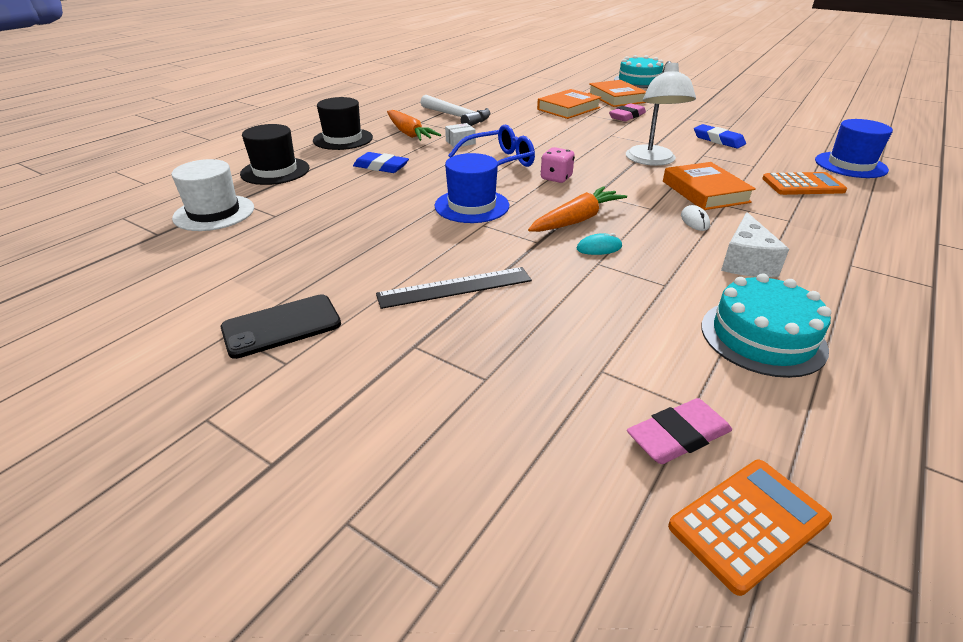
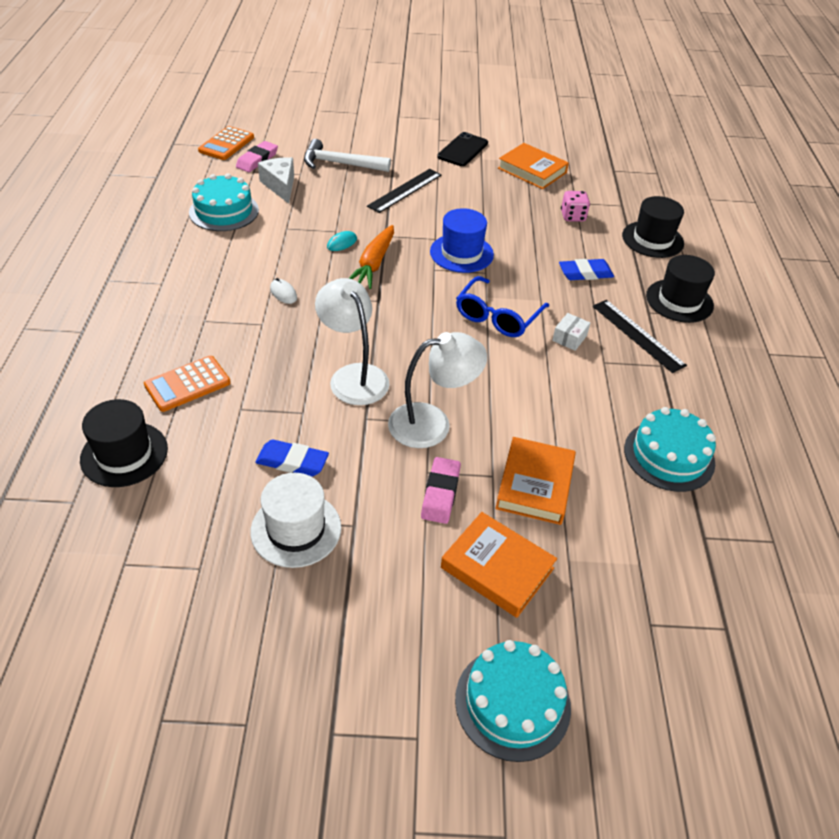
camera: 145 degrees right, 10 degrees up
white hat [171,159,254,231] -> white hat moved to [250,473,341,568]
orange carrot [387,110,441,141] -> black ruler [593,300,687,373]
white hammer [421,95,491,126] -> white hammer moved to [304,139,391,172]
pink dice [541,147,575,183] -> pink dice moved to [561,191,590,222]
orange book [663,162,756,210] -> orange book moved to [498,143,569,189]
white cheese [721,212,789,277] -> white cheese moved to [258,157,294,204]
blue hat [815,119,893,178] -> black hat [80,399,168,487]
none -> white lamp [388,332,487,448]
none -> turquoise cake [624,407,716,492]

